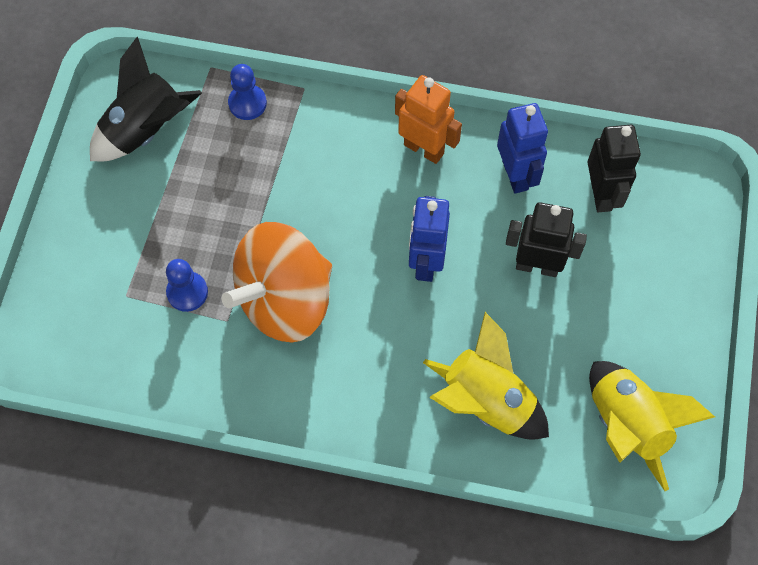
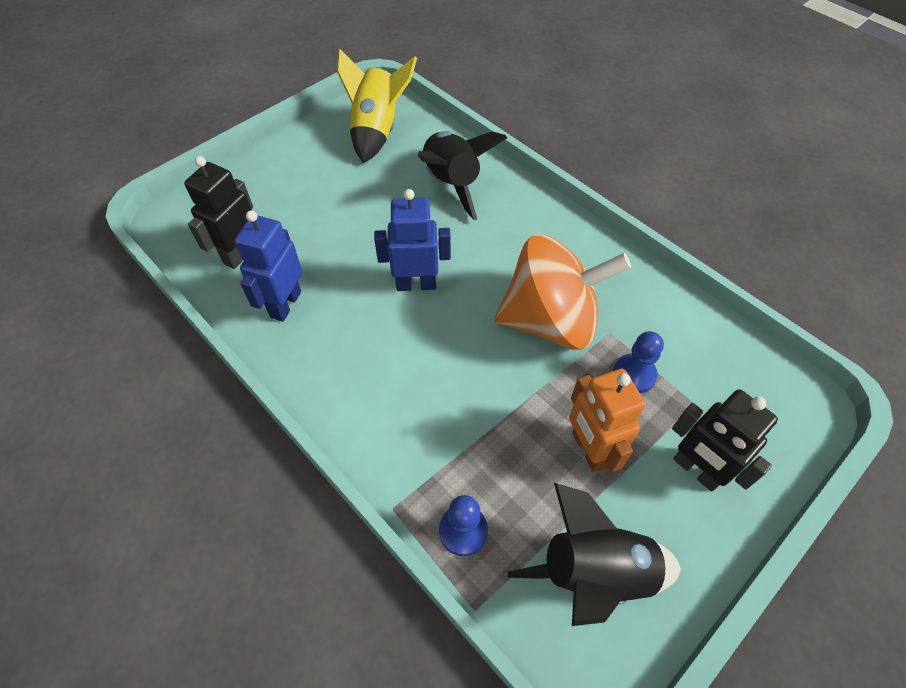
camera: 145 degrees left, 10 degrees down
orange robot [395,75,462,164] -> orange robot moved to [569,369,645,472]
blue robot [409,196,450,282] -> blue robot turned 135 degrees counterclockwise [374,189,451,291]
yellow rocket [423,312,549,440] -> black rocket [418,131,507,220]
black robot [506,202,587,277] -> black robot moved to [672,389,778,492]

